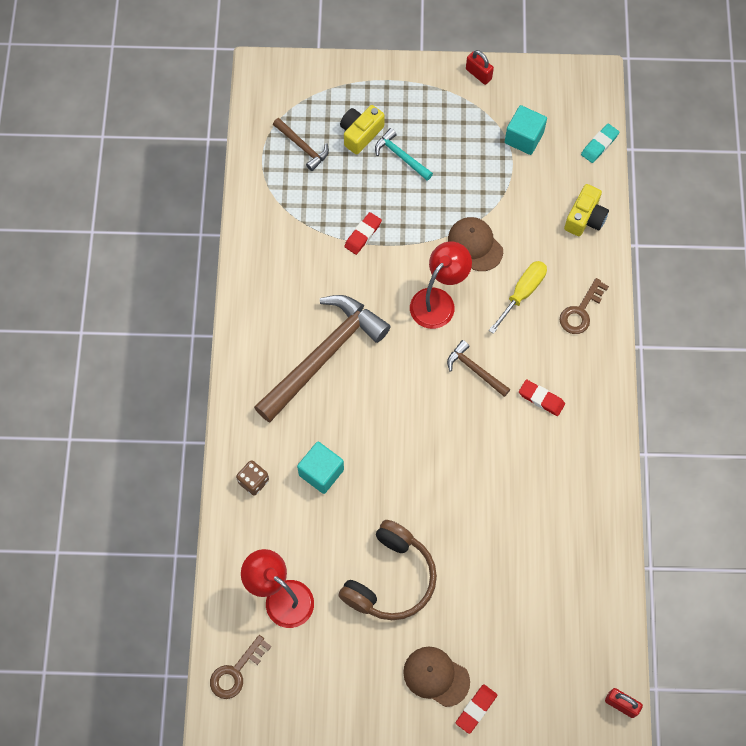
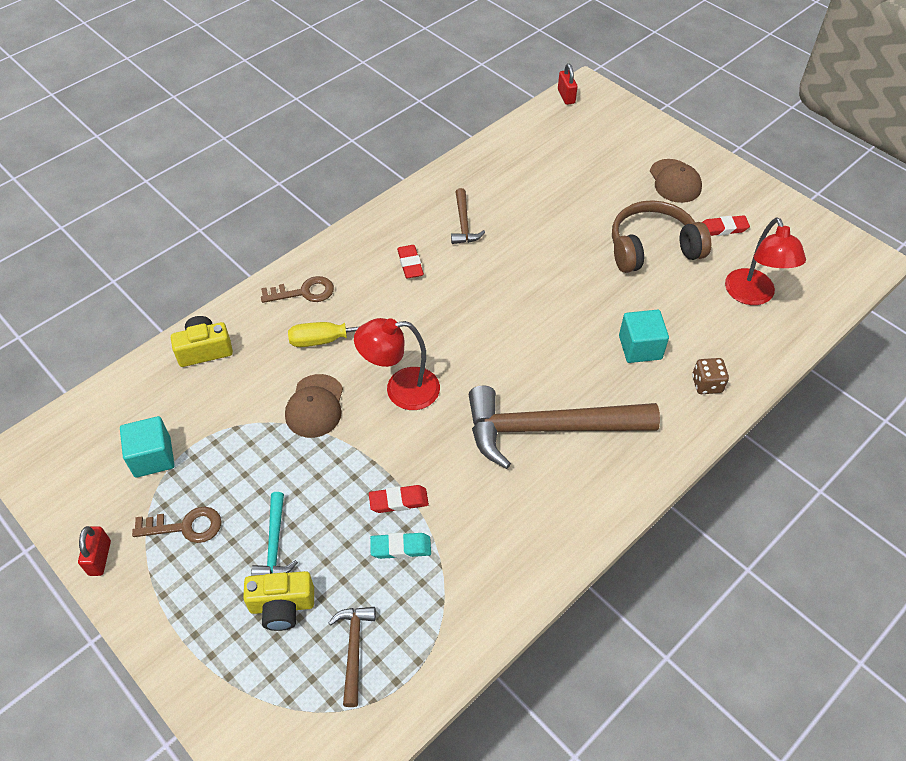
camera: 135 degrees left, 15 degrees down
brown key [210,635,272,699] -> brown key moved to [132,507,221,543]
brown hammer [447,340,510,397] -> brown hammer moved to [451,188,485,244]
red eraser [456,684,497,734] -> red eraser moved to [702,215,750,236]
turquoise eraser [581,124,619,163] -> turquoise eraser moved to [370,533,431,559]

